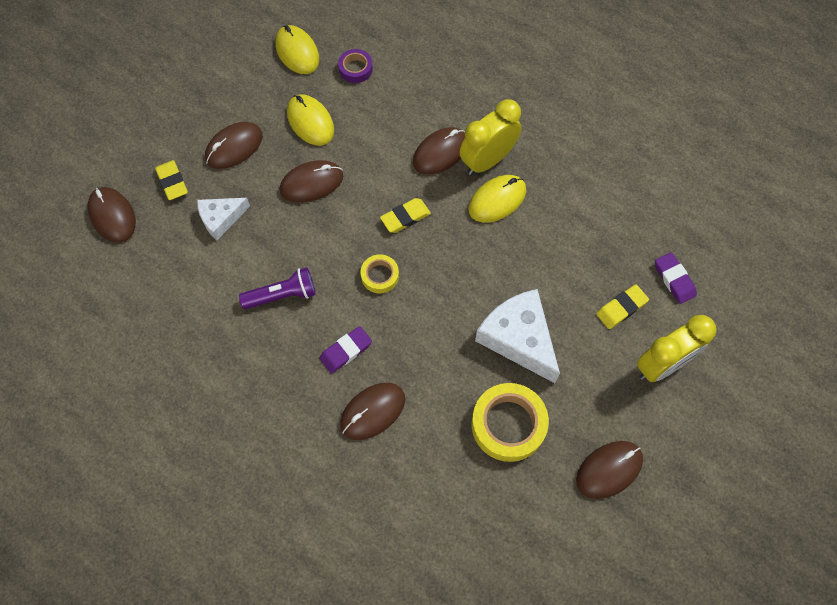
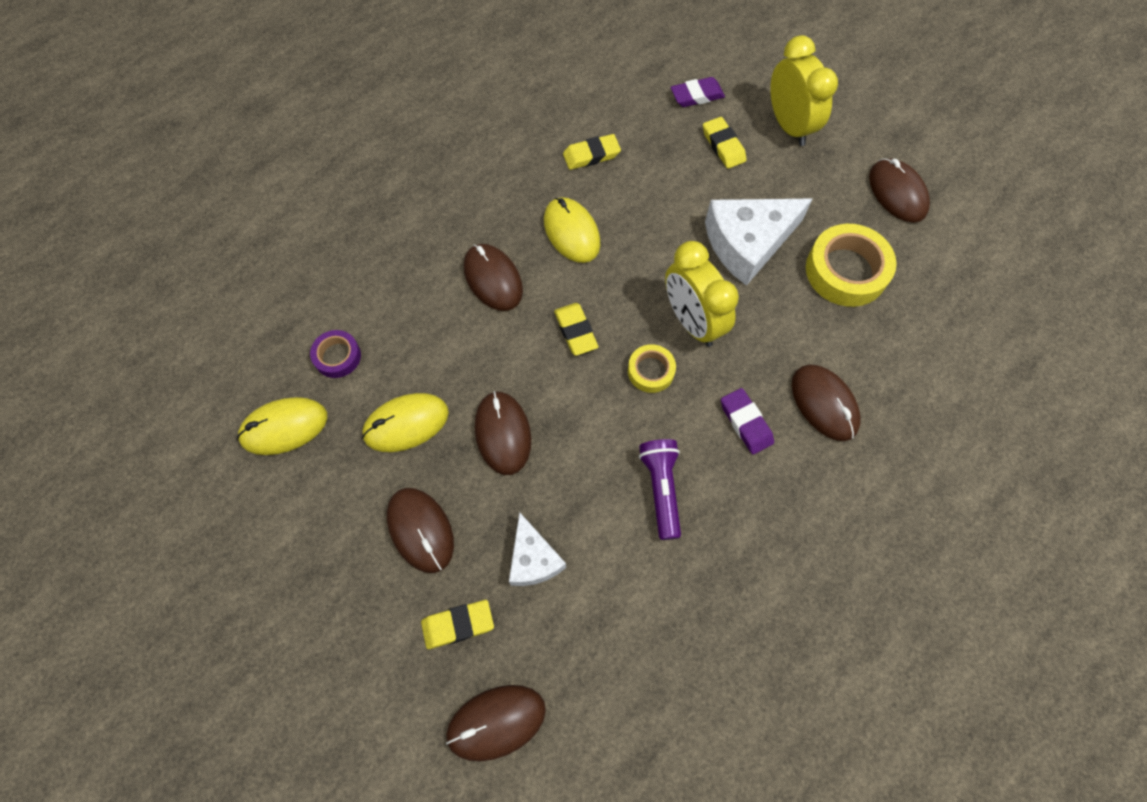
camera: 80 degrees left, 0 degrees up
yellow clock [460,99,522,175] -> yellow clock moved to [665,241,739,347]
none -> yellow eraser [563,134,621,170]

